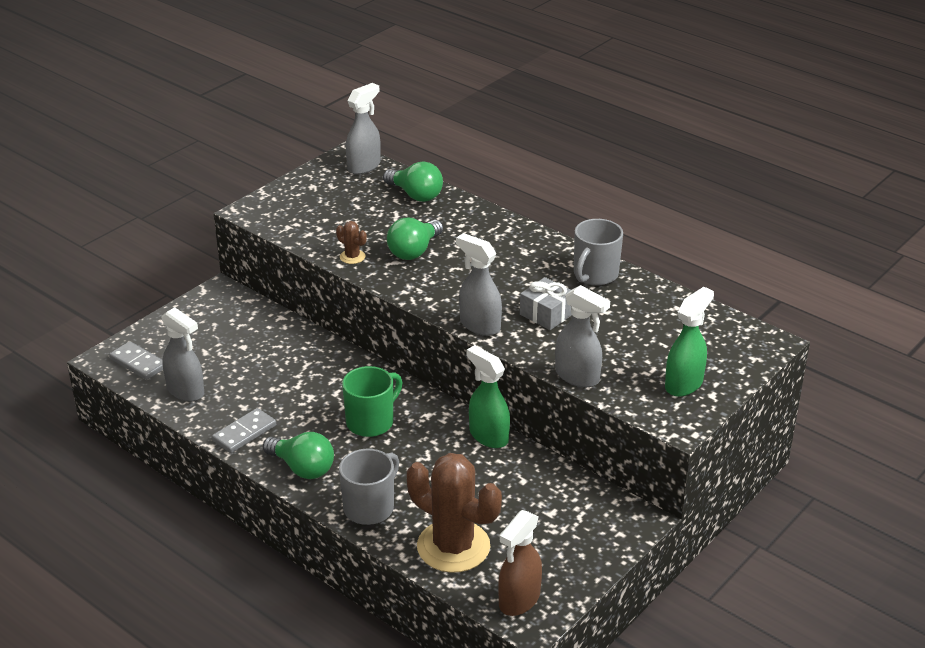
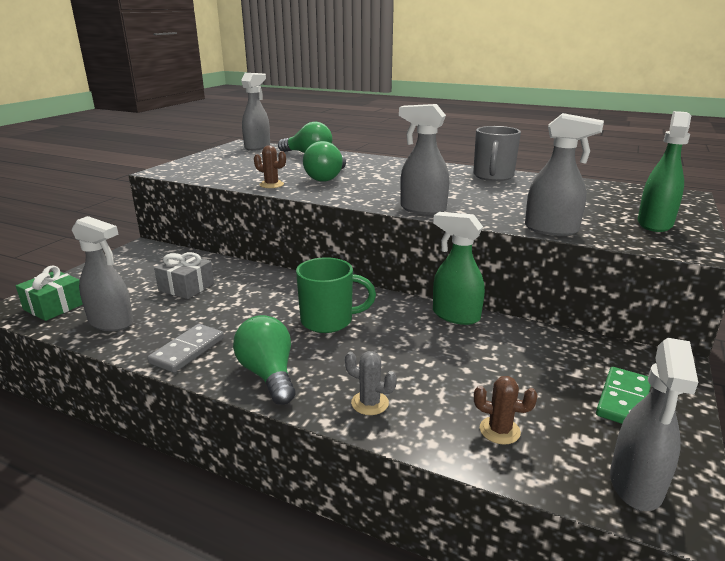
camera: 15 degrees left, 10 degrees down
grey domino [109,341,163,380] -> green gift [16,265,83,321]
green light bulb [263,432,334,479] -> green light bulb turned 135 degrees counterclockwise [233,315,295,405]
grey mug [339,449,399,525] -> grey cactus [345,351,397,415]
green mug [342,366,403,437] -> green mug turned 60 degrees clockwise [296,257,376,333]
brown cactus [407,453,502,573] -> brown cactus [474,376,538,444], size x0.41
brown spray bottle [498,510,542,616] -> grey spray bottle [610,338,698,511]
grey gift [520,277,572,330] -> grey gift moved to [154,252,214,299]
none -> green domino [596,367,651,424]

